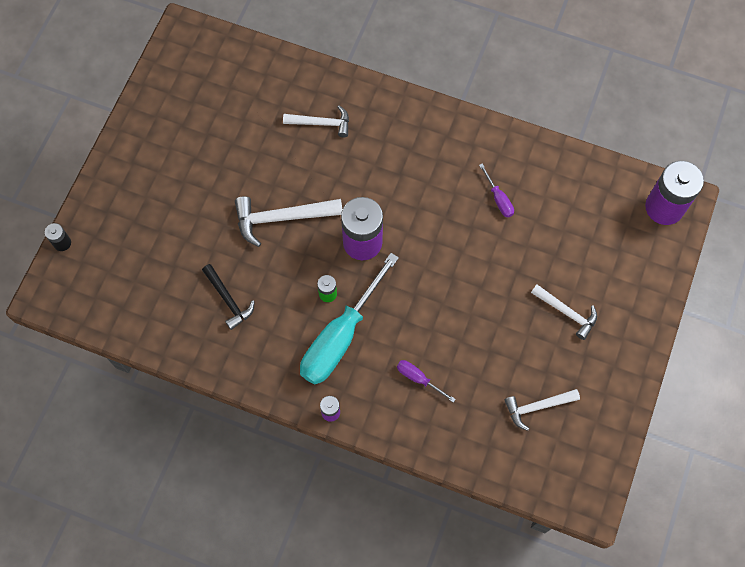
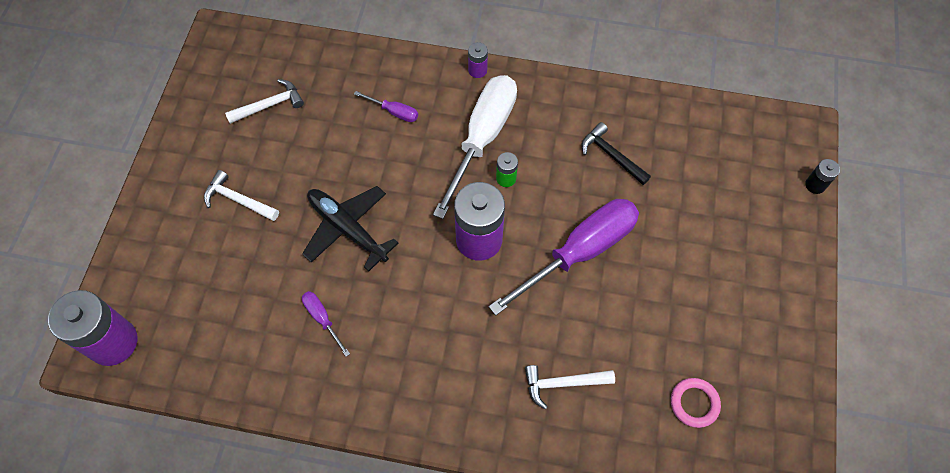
camera: 170 degrees right, 5 degrees down
white hammer [235,196,342,247] -> purple screwdriver [489,199,639,315]
turquoise screwdriver [300,253,399,385] -> white screwdriver [433,75,517,219]
none -> black plane [302,186,398,272]
none -> pink ring [671,378,721,428]

